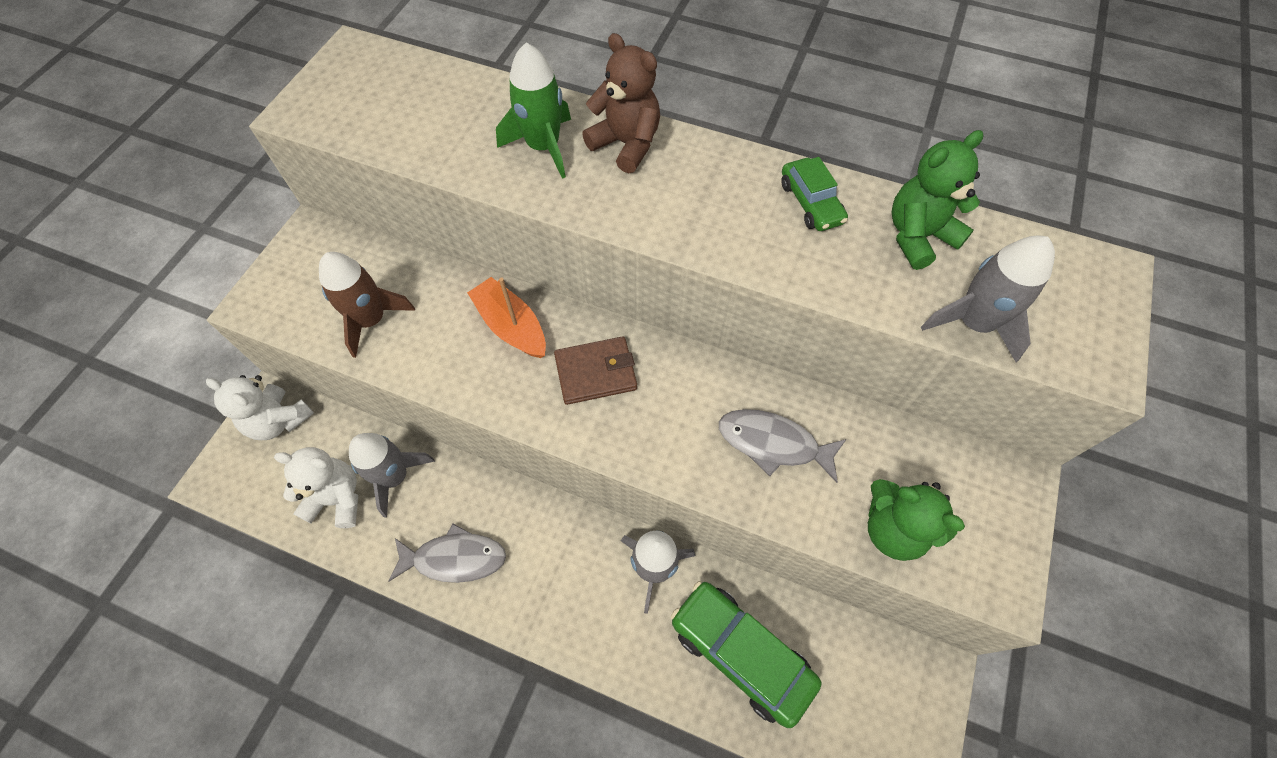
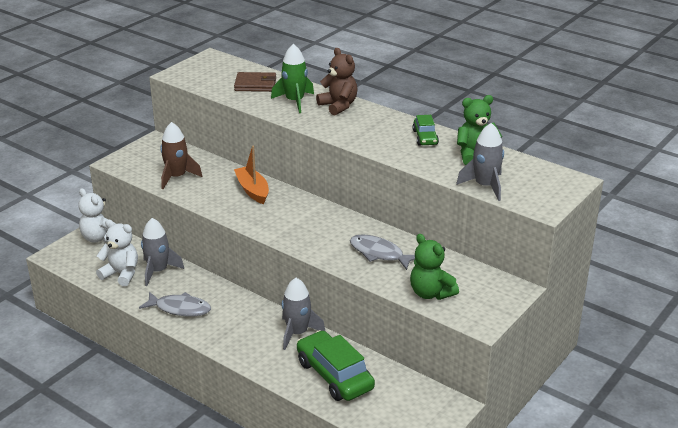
camera: 15 degrees right, 30 degrees down
brown wallet [554,336,637,405] -> brown wallet moved to [234,72,276,92]

